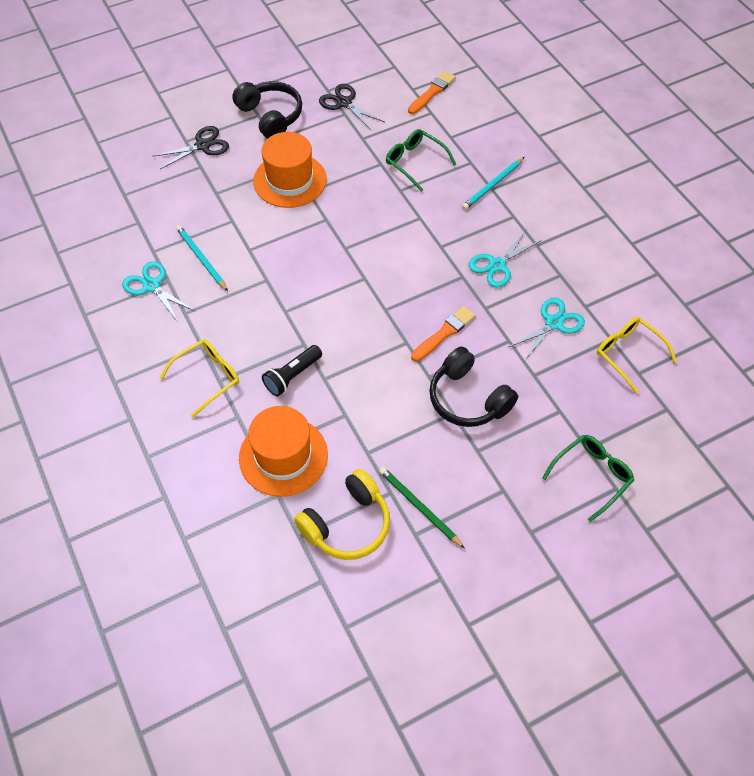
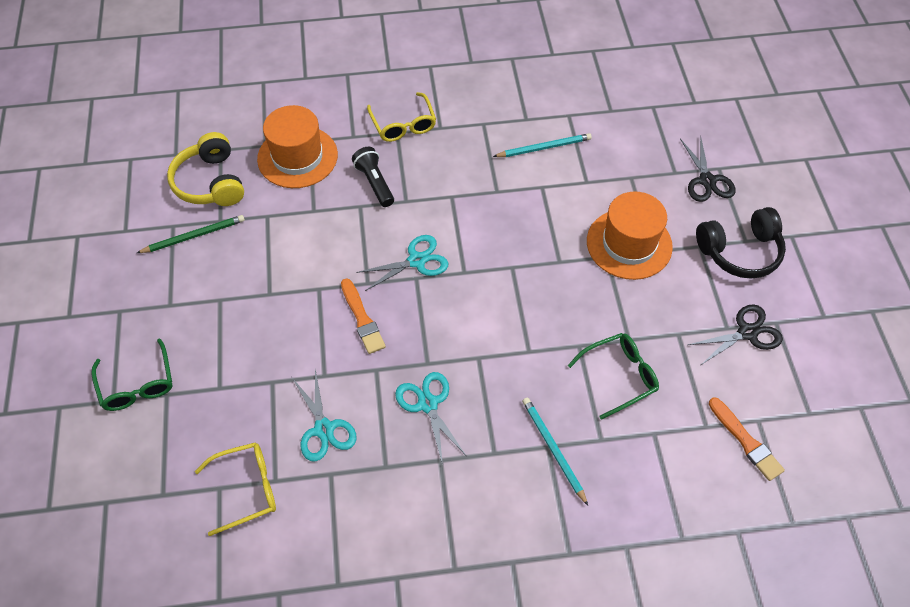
camera: 110 degrees right, 0 degrees up
turquoise scissors [122,261,195,322] -> turquoise scissors moved to [356,235,448,291]
black headphones [429,346,518,427] -> none

